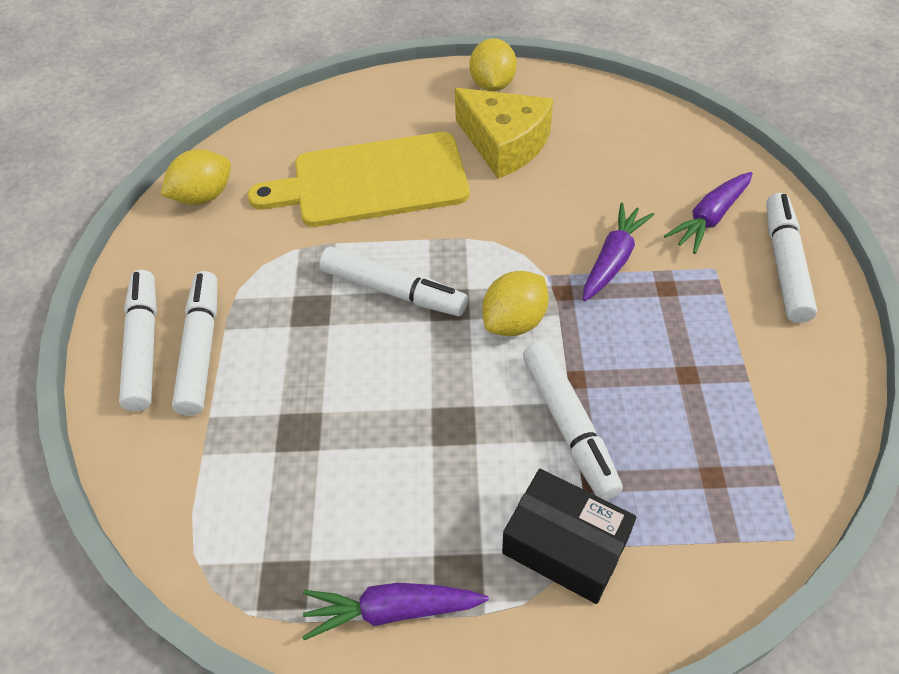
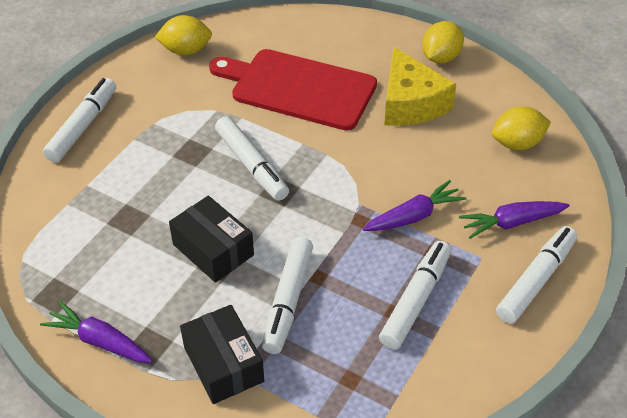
camera: 30 degrees right, 5 degrees down
white marker [172,271,217,416] -> white marker moved to [379,241,451,349]
yellow cutting board [247,132,470,227] -> red cutting board [209,49,377,130]
yellow lemon [482,271,549,336] -> yellow lemon moved to [492,106,551,150]
none -> black box [169,196,254,283]

